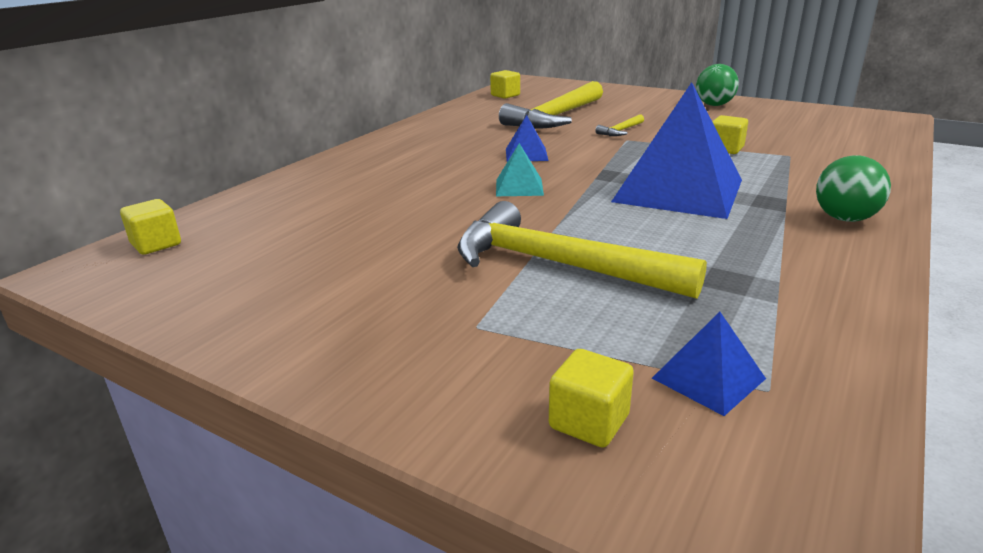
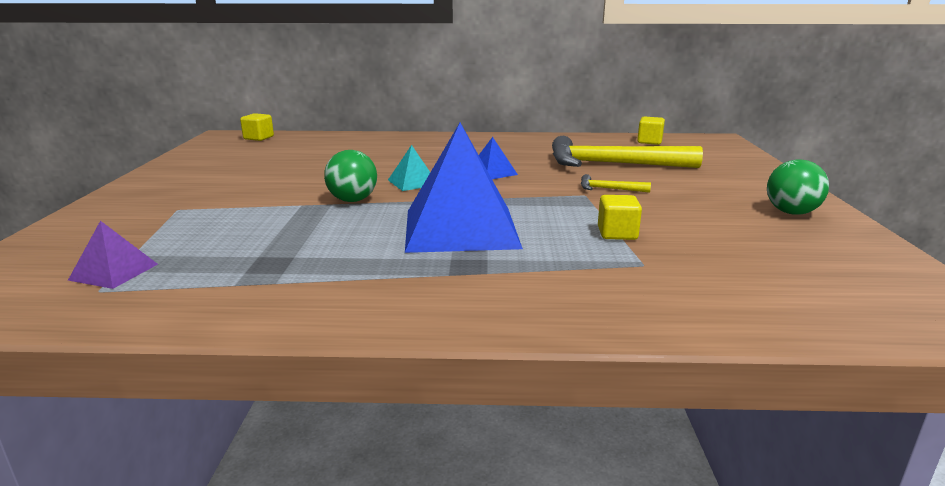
camera: 60 degrees right, 5 degrees down
yellow hammer [457,201,707,299] -> none
yellow cube [549,349,634,448] -> none
blue pyramid [652,312,766,416] -> purple pyramid [68,221,158,289]
green ball [816,155,891,222] -> green ball moved to [324,150,377,202]

